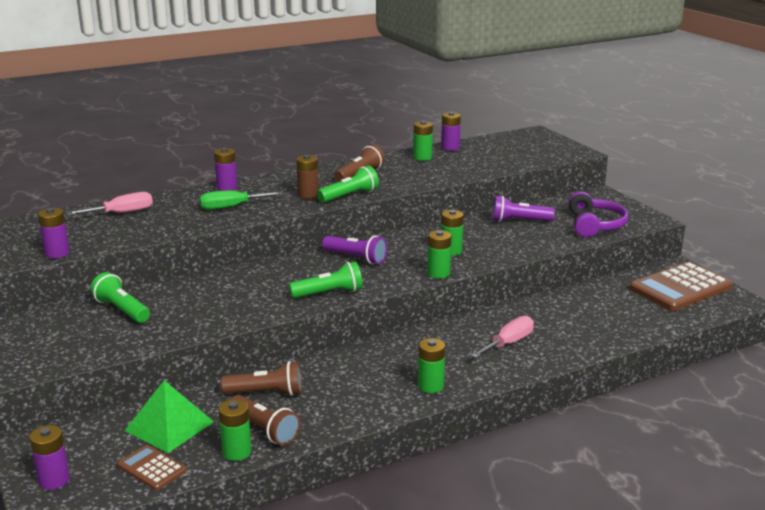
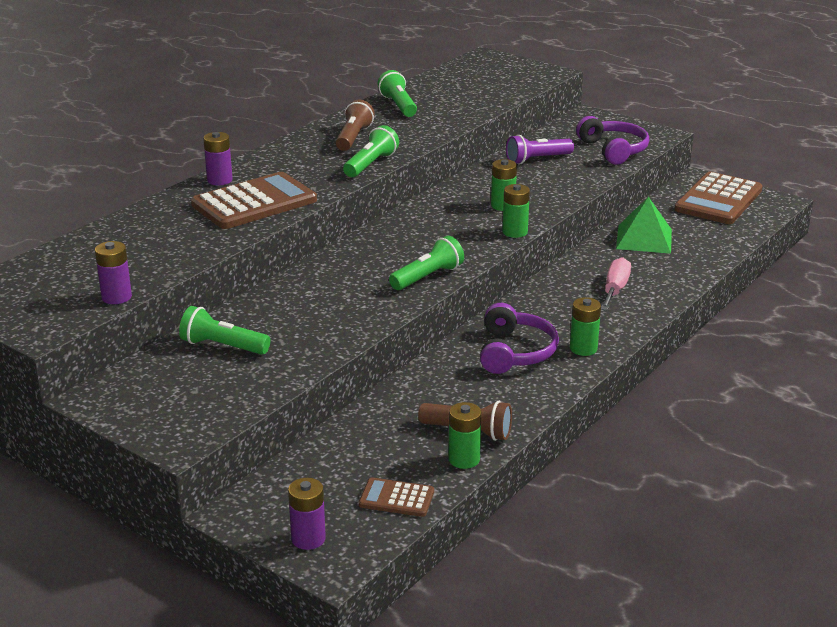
camera: 25 degrees left, 5 degrees up
pink screwdriver [67,192,153,215] -> none
green pyramid [124,380,214,453] -> green pyramid moved to [616,197,672,254]
green screwdriver [200,190,282,210] -> brown calculator [191,172,317,229]
brown flashlight [221,361,302,396] -> none
brown battery [296,155,319,199] -> none
purple flashlight [322,236,387,264] -> none
green battery [413,121,433,161] -> green flashlight [378,70,417,117]
purple battery [441,112,461,151] -> none
none -> purple headphones [480,303,559,374]

